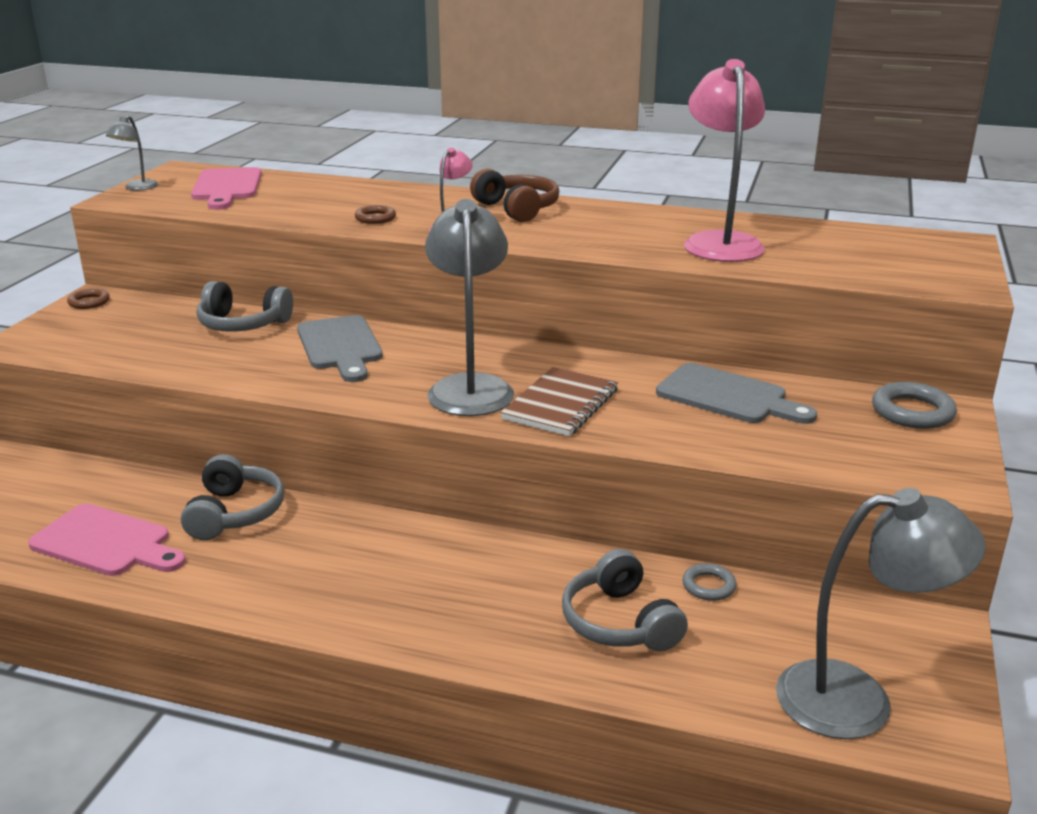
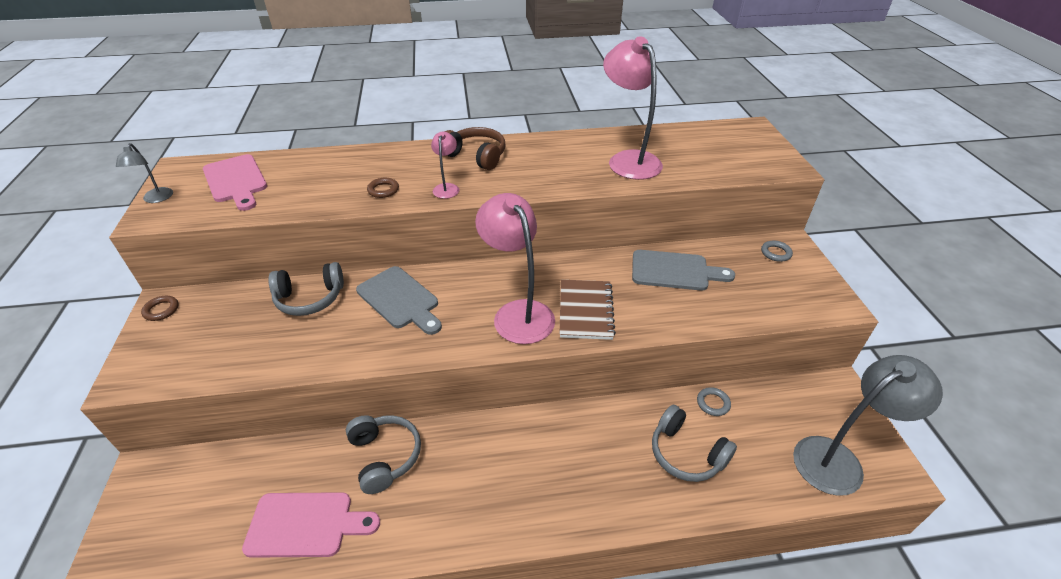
camera: 25 degrees left, 15 degrees up
grey lamp [425,199,514,416] -> pink lamp [475,193,555,344]
grey ring [872,382,957,429] -> grey ring [761,240,793,262], size x0.61

